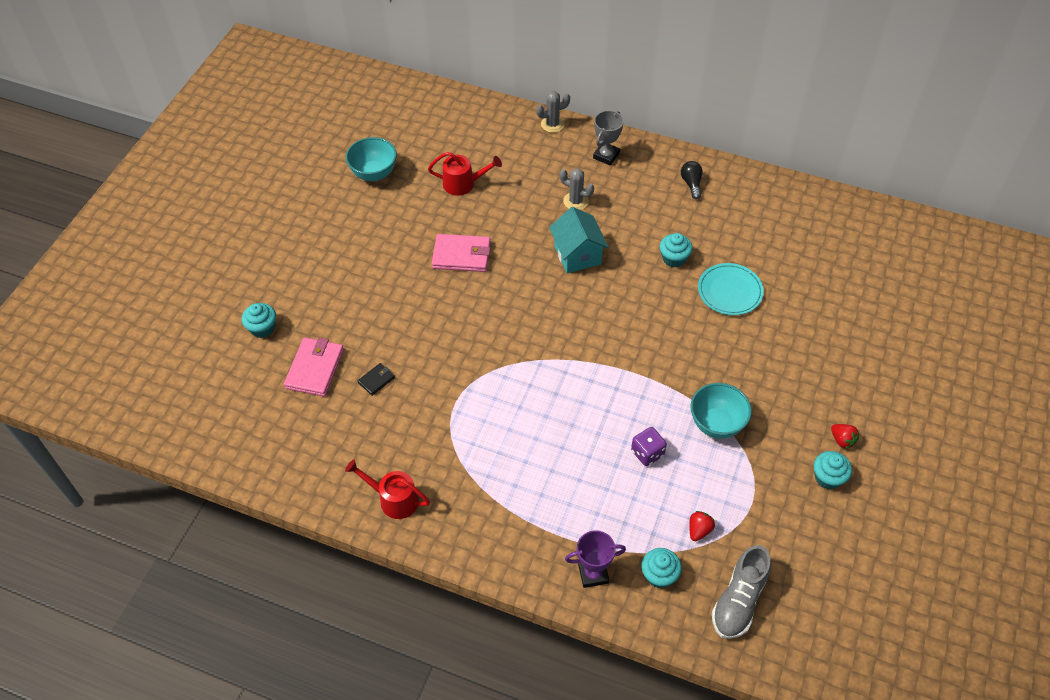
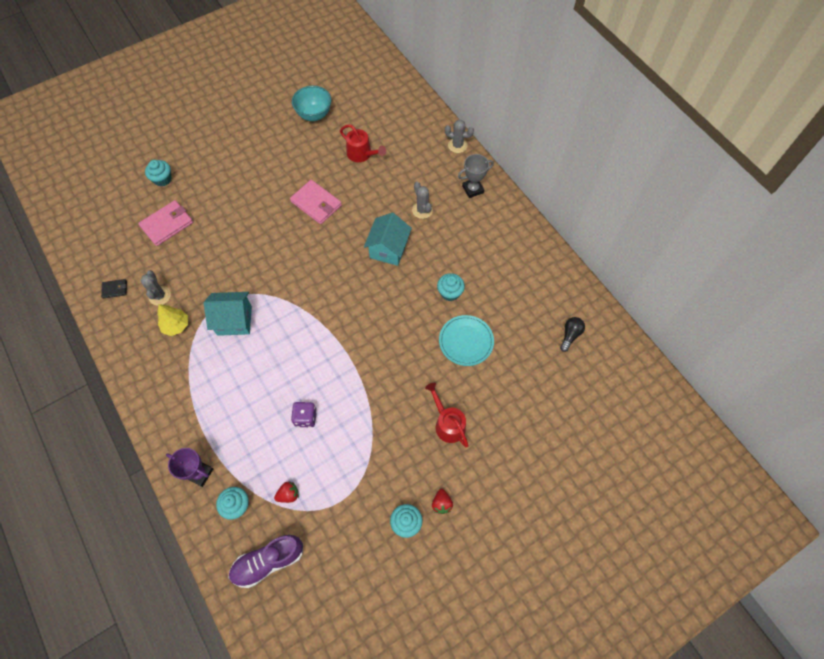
camera: 35 degrees right, 10 degrees up
red watering can [345,459,430,519] -> red watering can moved to [425,383,469,447]
black wallet [358,363,395,396] -> black wallet moved to [101,279,127,298]
black light bulb [681,161,703,199] -> black light bulb moved to [560,317,585,352]
turquoise bowl [690,383,752,439] -> none
grey shoe [712,545,771,639] -> purple shoe [229,535,303,588]
none -> grey cactus [140,270,171,306]
none -> yellow tree [157,304,188,336]
none -> turquoise house [204,292,252,336]

